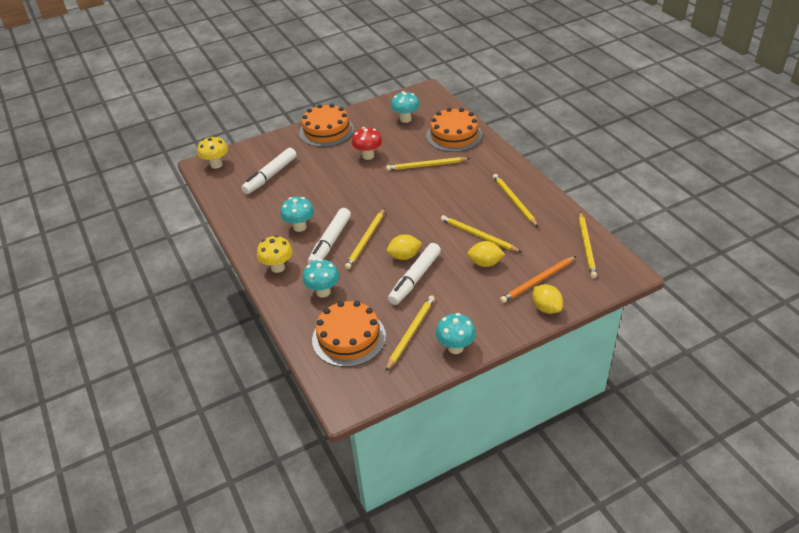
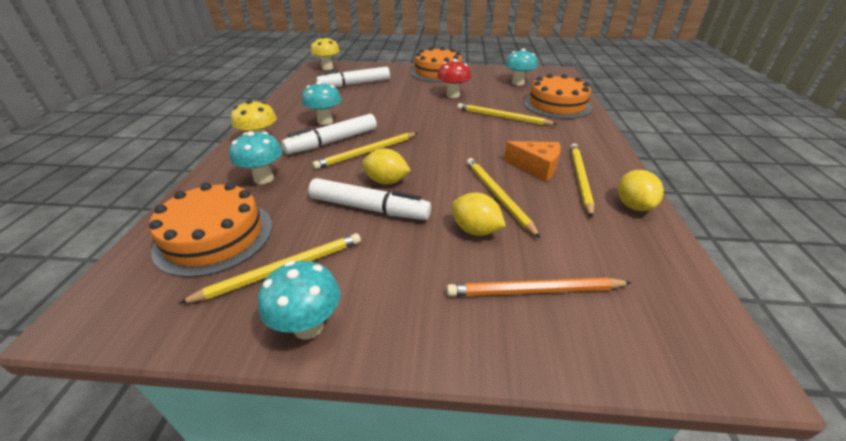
camera: 30 degrees right, 5 degrees down
white marker [388,243,441,305] -> white marker turned 135 degrees counterclockwise [309,178,431,220]
yellow lemon [532,284,563,314] -> yellow lemon moved to [618,170,664,211]
yellow pencil [579,212,597,278] -> none
none -> orange cheese [504,141,561,182]

